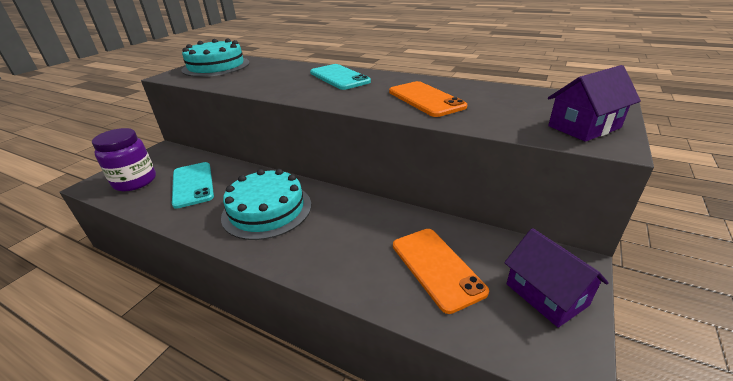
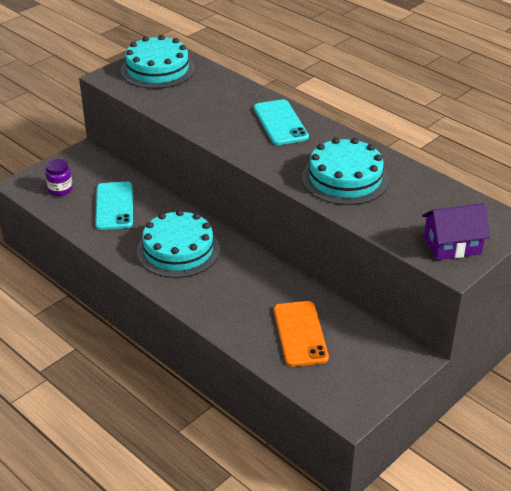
camera: 15 degrees right, 5 degrees up
purple jar [92,128,156,191] -> purple jar [45,159,73,196], size x0.60
orange phone [389,81,467,117] -> turquoise cake [302,138,389,205]
purple house [504,228,609,328] -> none

